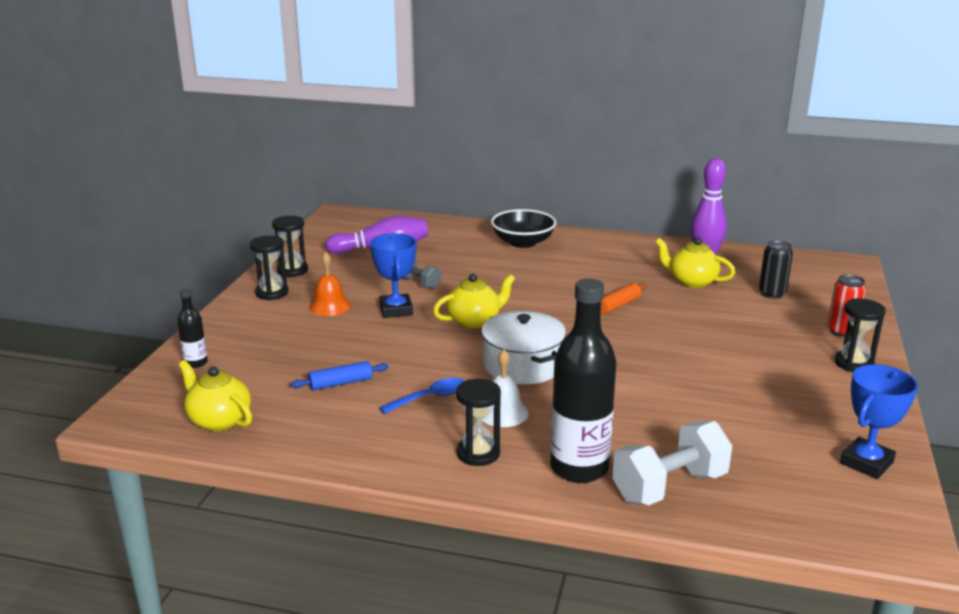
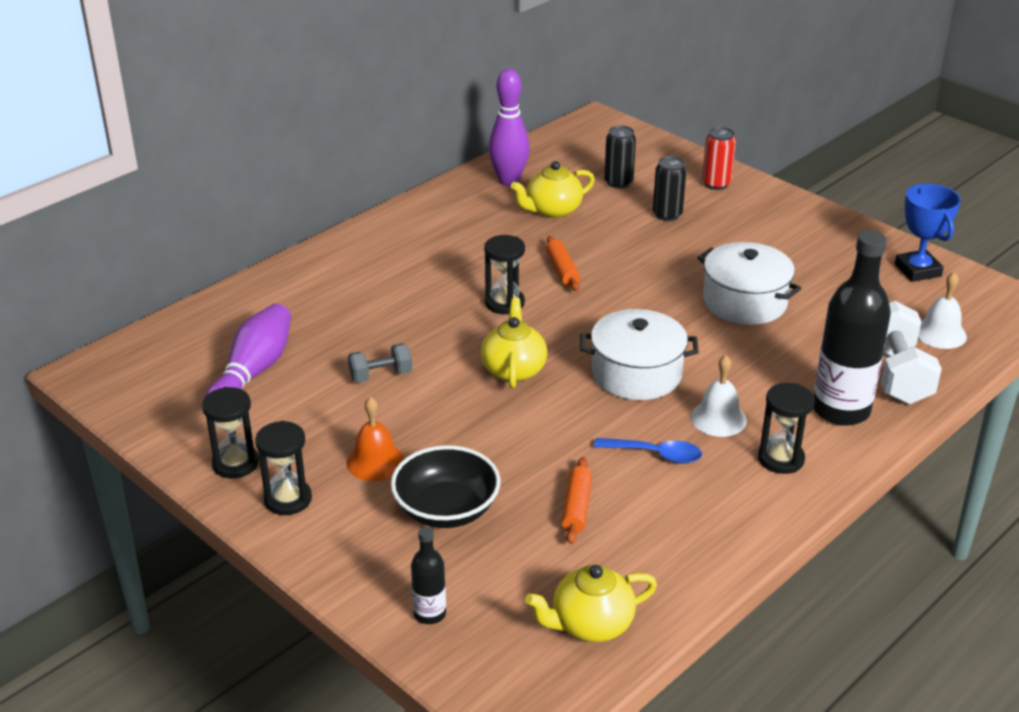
camera: 60 degrees left, 10 degrees up
blue rolling pin [291,361,389,390] -> orange rolling pin [562,457,592,544]
blue trophy [370,233,416,318] -> none
blue spoon [379,378,464,414] -> blue spoon turned 105 degrees clockwise [594,438,702,464]
black bowl [491,209,556,248] -> black bowl moved to [391,445,501,528]
black hourglass [835,298,886,372] -> black hourglass moved to [484,235,525,314]
none -> black can [653,156,687,221]
none -> white pot [697,242,801,325]
none -> white bell [918,272,967,349]

